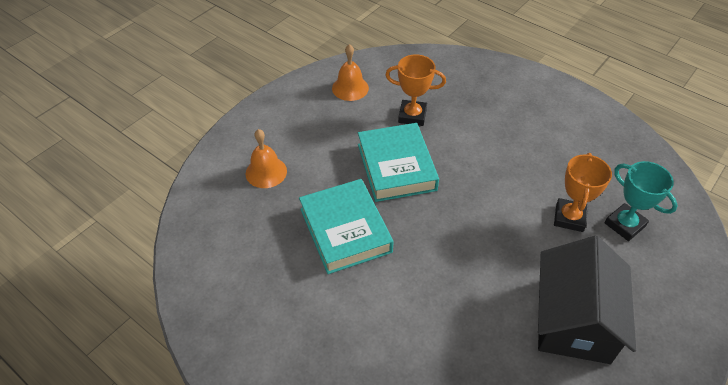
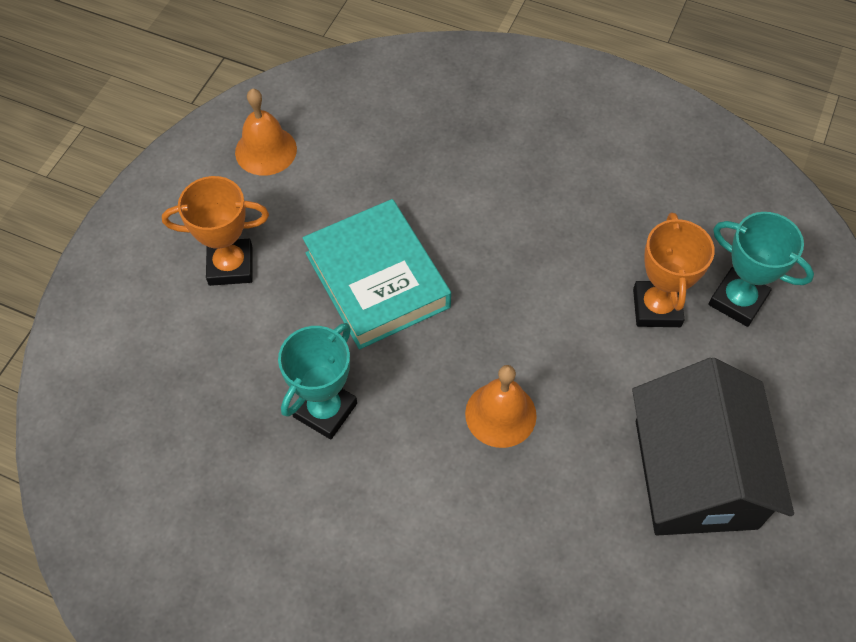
camera: 15 degrees left, 10 degrees up
orange bell [246,129,287,188] -> orange bell moved to [465,365,537,448]
turquoise book [299,179,394,274] -> turquoise trophy [278,323,357,439]
orange trophy [385,54,446,126] -> orange trophy moved to [162,176,269,286]

